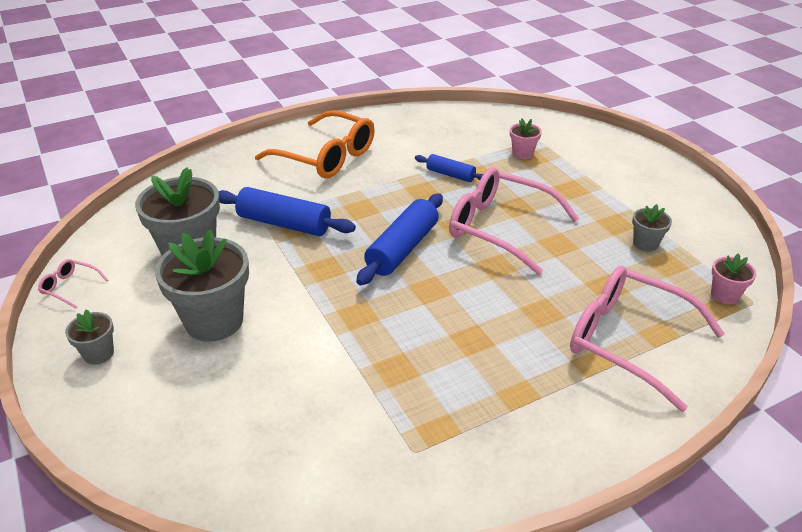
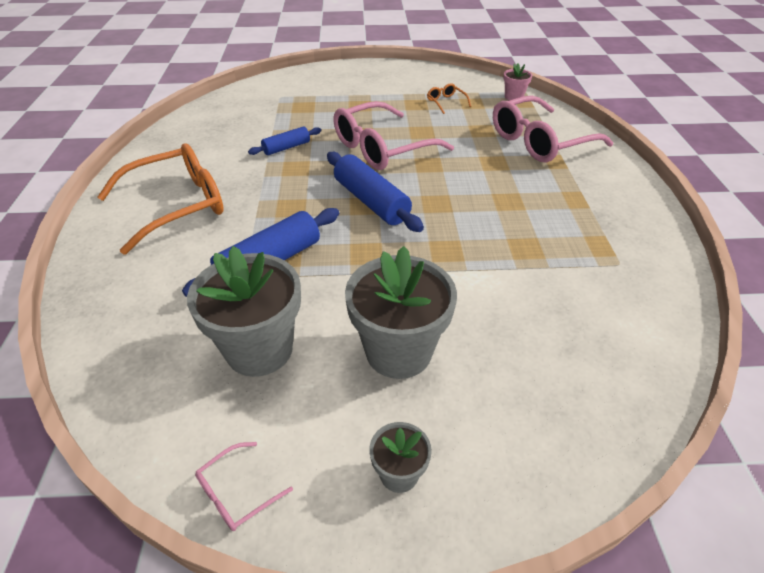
camera: 65 degrees left, 5 degrees up
pink flower pot [510,119,542,159] -> none
grey flower pot [632,204,672,252] -> orange glasses [427,83,471,114]

